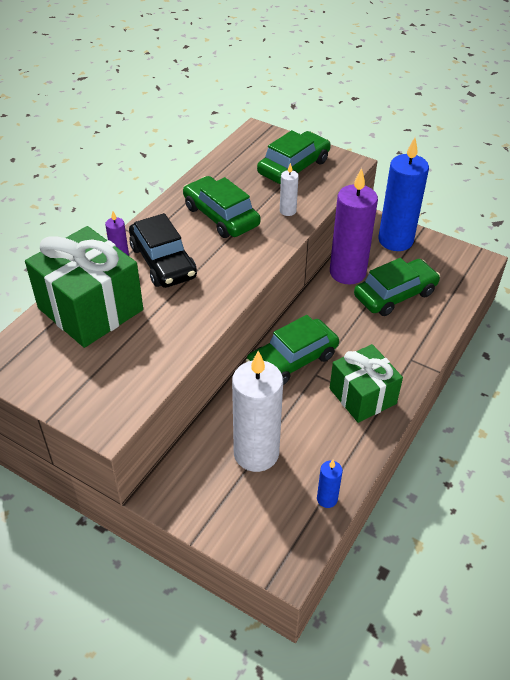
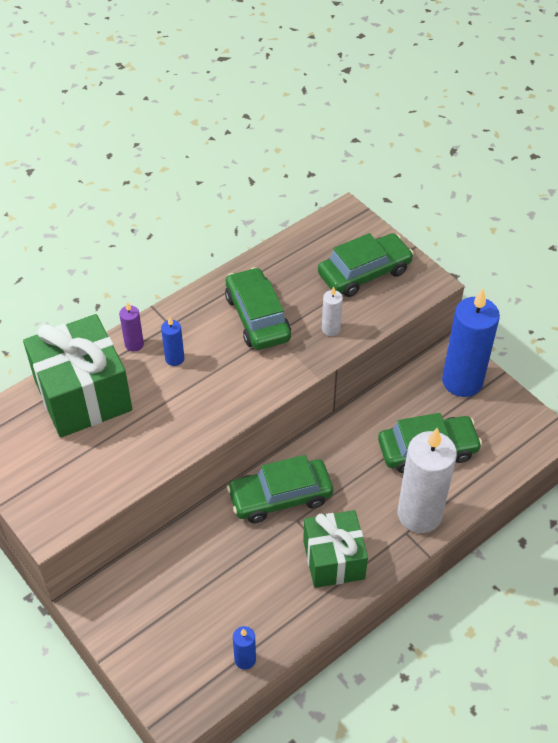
camera: 20 degrees right, 5 degrees up
black car [129,213,197,288] -> blue candle [161,317,184,366]
white candle [232,351,283,472] -> white candle moved to [398,428,457,533]
purple candle [330,168,378,284] -> none

